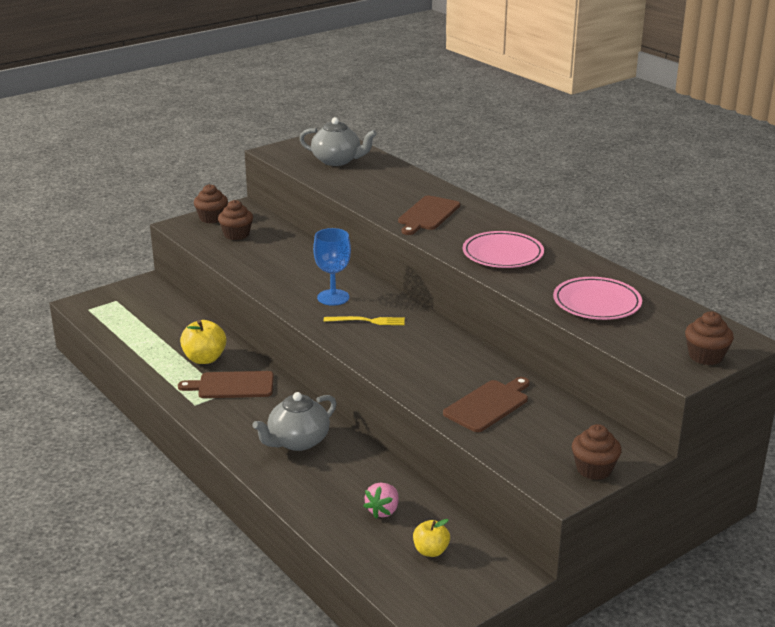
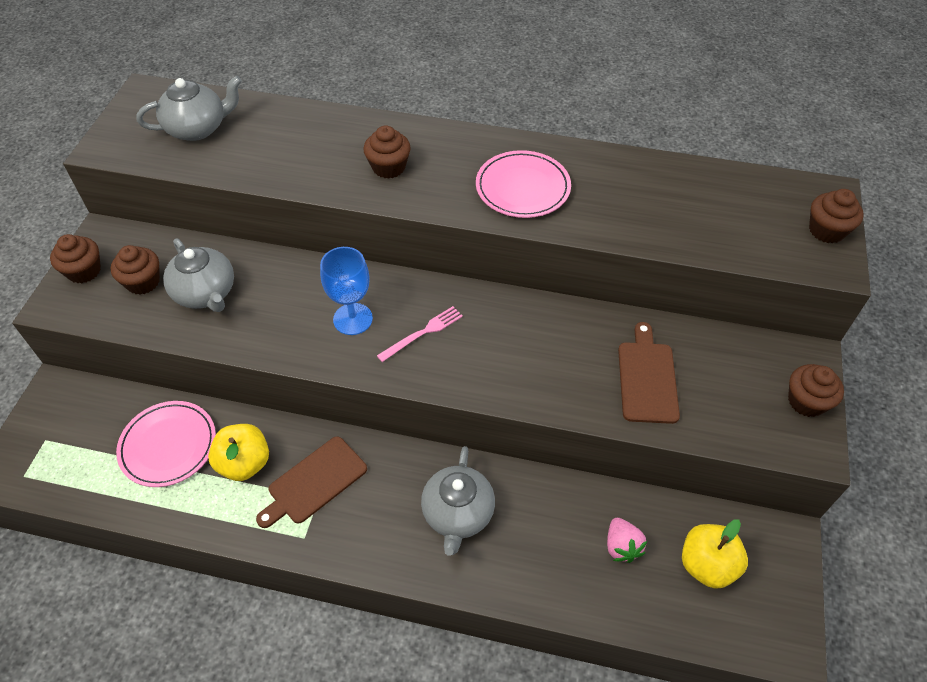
camera: 40 degrees left, 25 degrees up
yellow fork [324,316,405,325] -> pink fork [377,306,463,362]
brown cutting board [398,195,460,235] -> brown cupcake [363,125,411,179]
yellow apple [413,519,450,557] -> yellow apple [682,519,748,589], size x1.55
pink plate [553,277,642,320] -> pink plate moved to [116,401,216,487]
none -> grey teapot [163,238,234,312]

